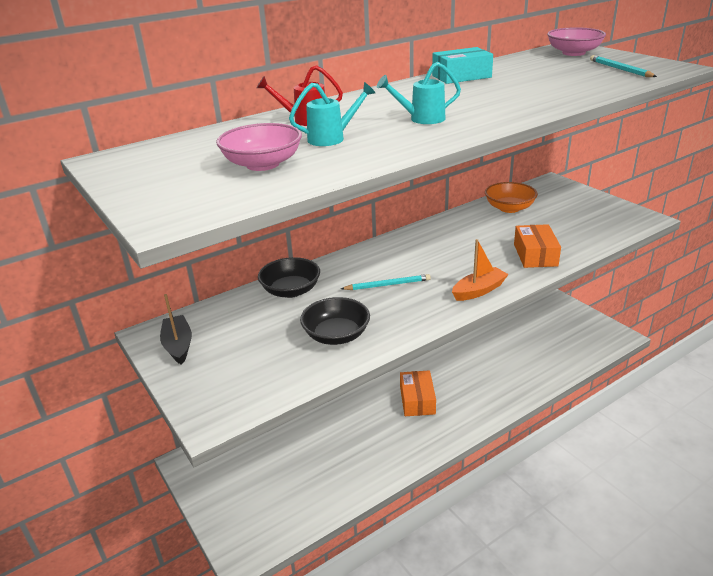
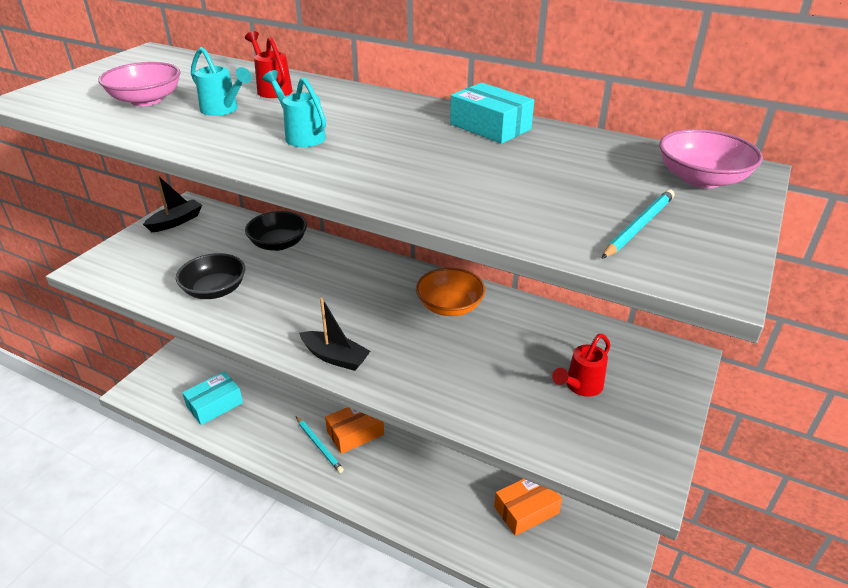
camera: 60 degrees right, 5 degrees up
turquoise pencil [341,274,431,290] -> turquoise pencil moved to [296,416,344,473]
orange boat [452,239,509,301] -> black boat [299,297,370,371]
orange bowl [485,182,538,213] -> orange bowl moved to [416,268,486,316]
orange box [514,224,561,268] -> orange box moved to [494,479,562,536]
none -> turquoise box [182,371,243,425]
none -> red watering can [552,334,610,397]

